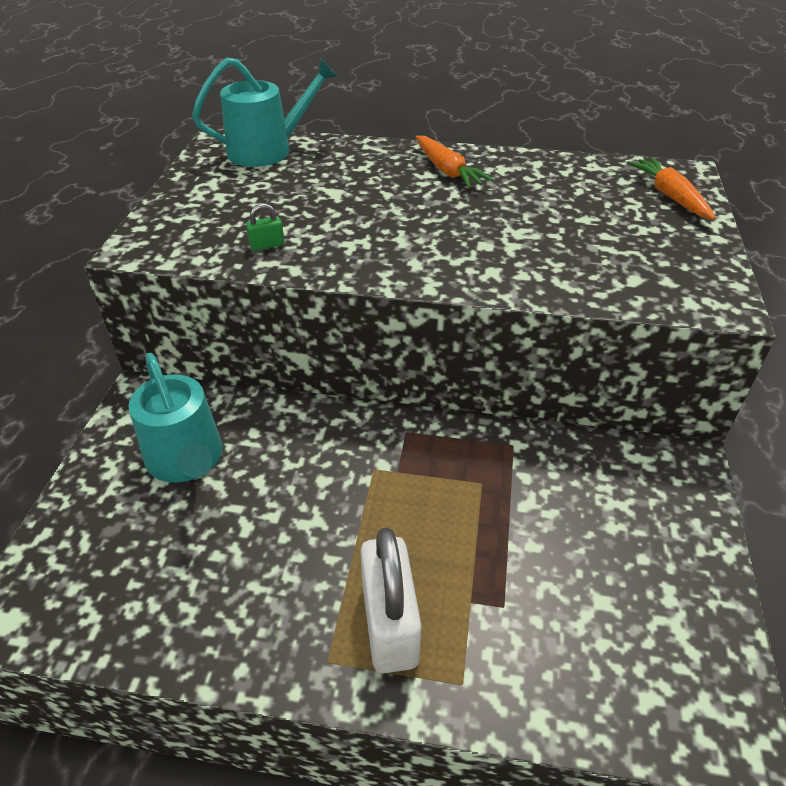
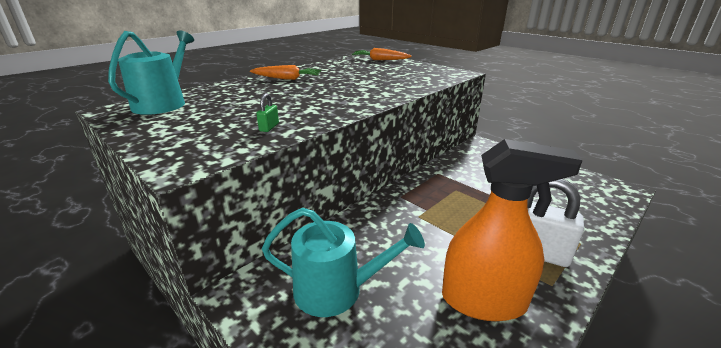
camera: 55 degrees left, 15 degrees down
none -> orange spray bottle [442,139,583,321]

